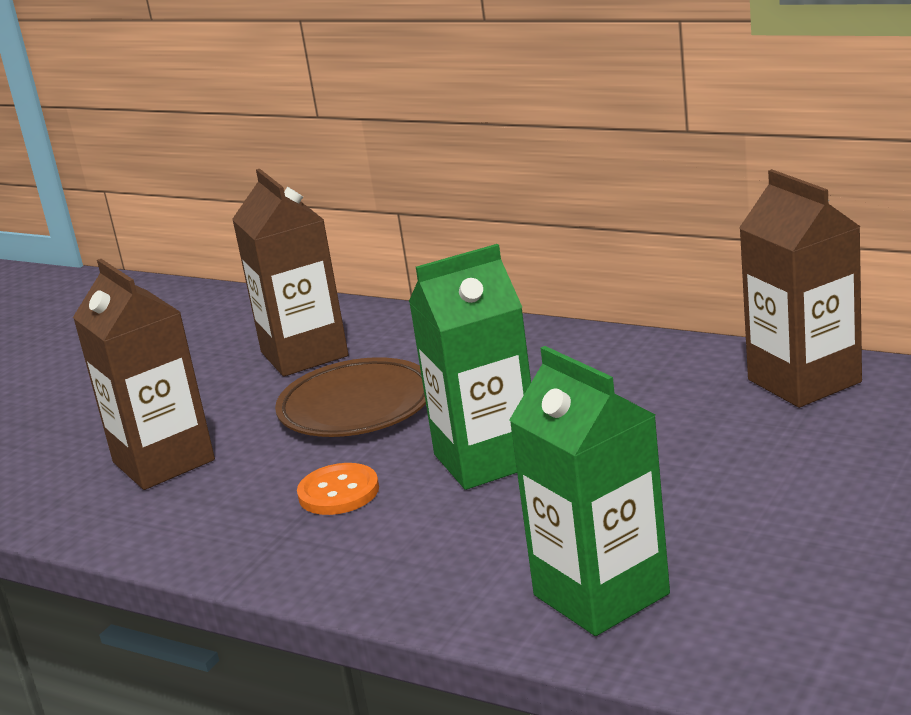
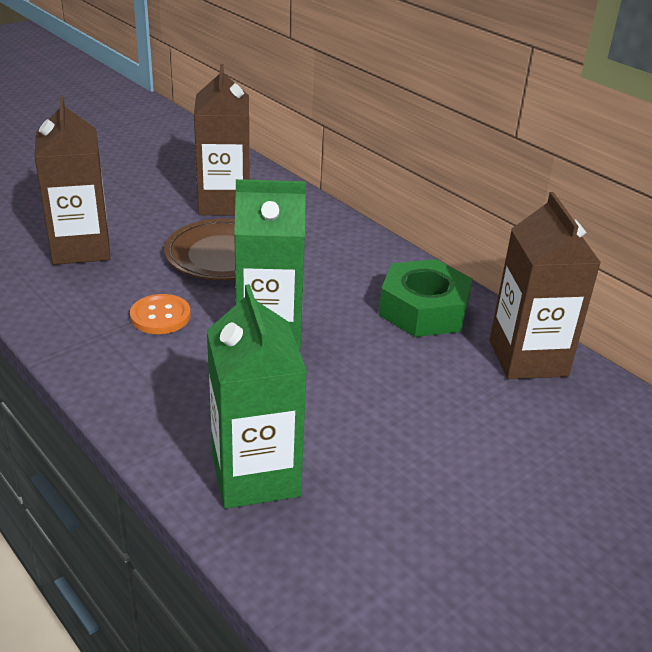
camera: 15 degrees right, 10 degrees up
none -> green nut [379,259,473,337]

